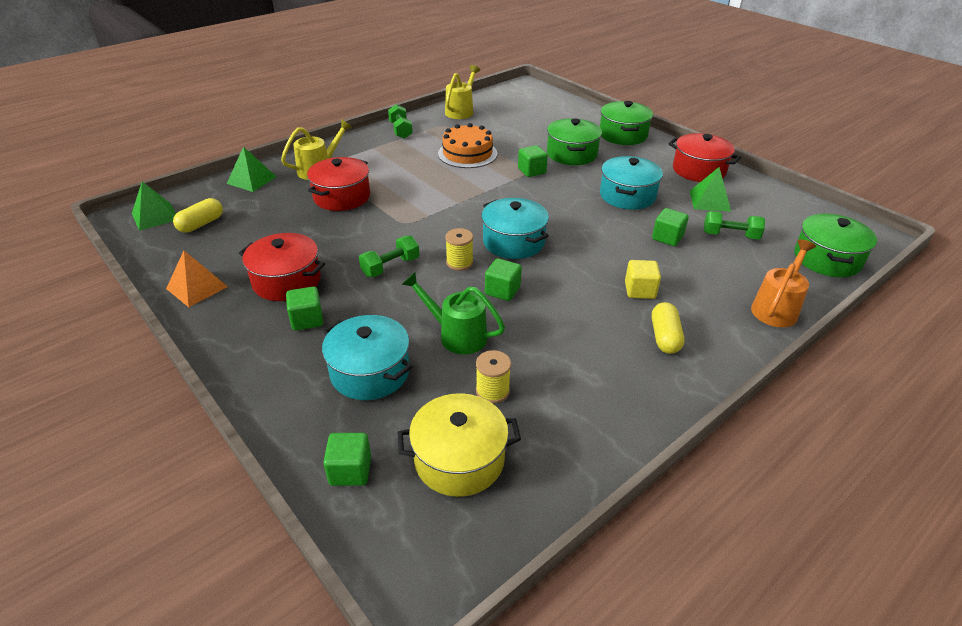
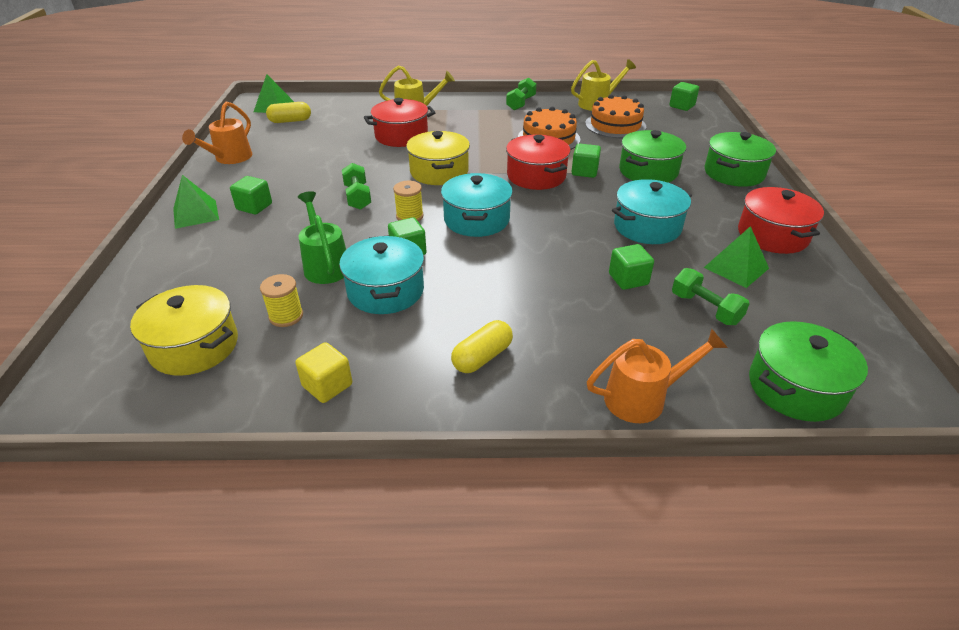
camera: 40 degrees right, 0 degrees up
orange pyramid [166,251,228,307] -> orange watering can [182,102,252,164]
green pyramid [227,146,276,192] -> green pyramid moved to [173,175,219,229]
red pot [239,233,325,301] -> red pot moved to [506,135,571,190]
turquoise pot [322,315,412,400] -> turquoise pot moved to [339,235,424,314]
green cube [323,433,371,486] -> green cube moved to [669,82,699,111]
green dumbbell [359,235,419,277] -> green dumbbell turned 75 degrees clockwise [342,163,371,210]
yellow cube [625,260,661,299] -> yellow cube moved to [295,342,352,403]
none -> yellow pot [406,131,470,185]
none -> orange cake [585,94,646,138]

